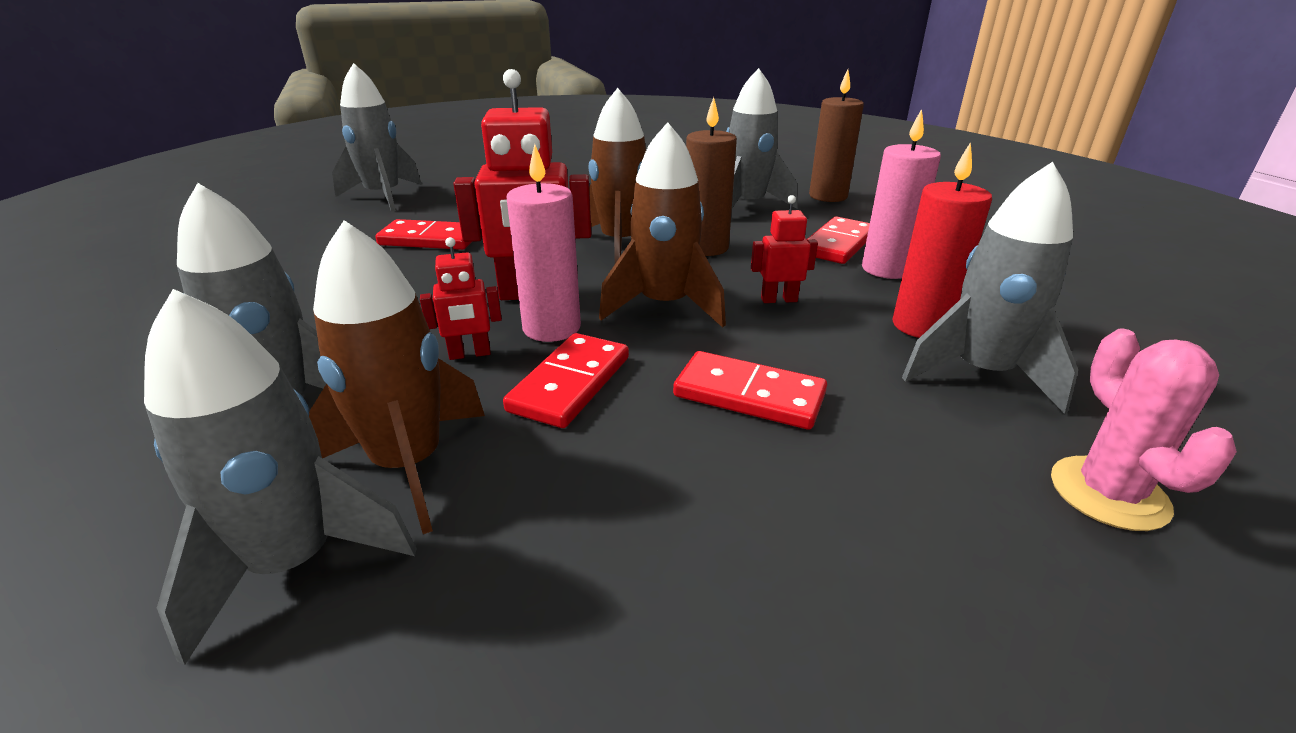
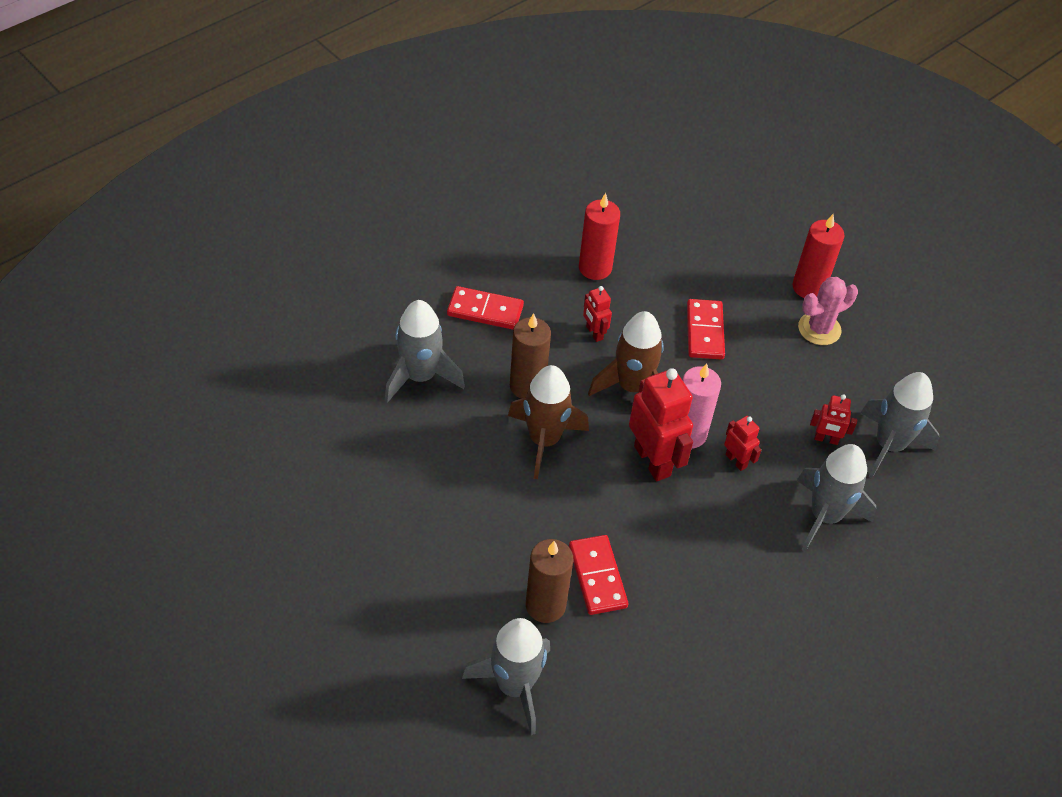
camera: 115 degrees left, 20 degrees up
brown rocket [309,220,485,534] -> red robot [810,394,857,445]
red domino [503,333,629,428] -> none
brown candle [809,70,864,202] -> brown candle moved to [526,539,573,623]
pink candle [862,109,941,279] -> none
grey rocket [902,162,1078,414] -> none
pink cactus [1051,328,1237,531] -> pink cactus moved to [798,277,858,345]
none -> red candle [792,214,845,298]

